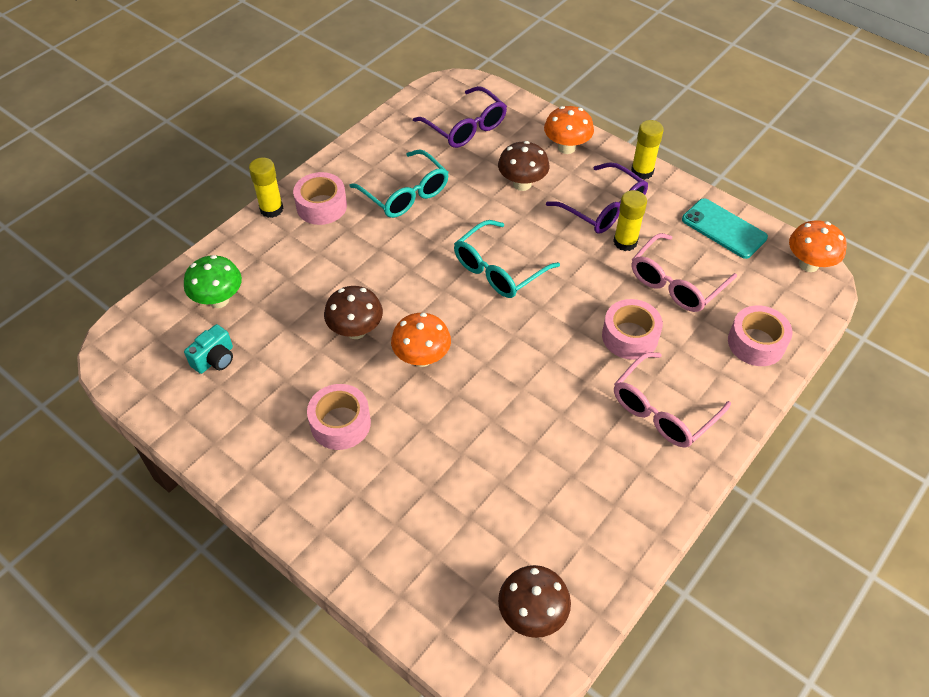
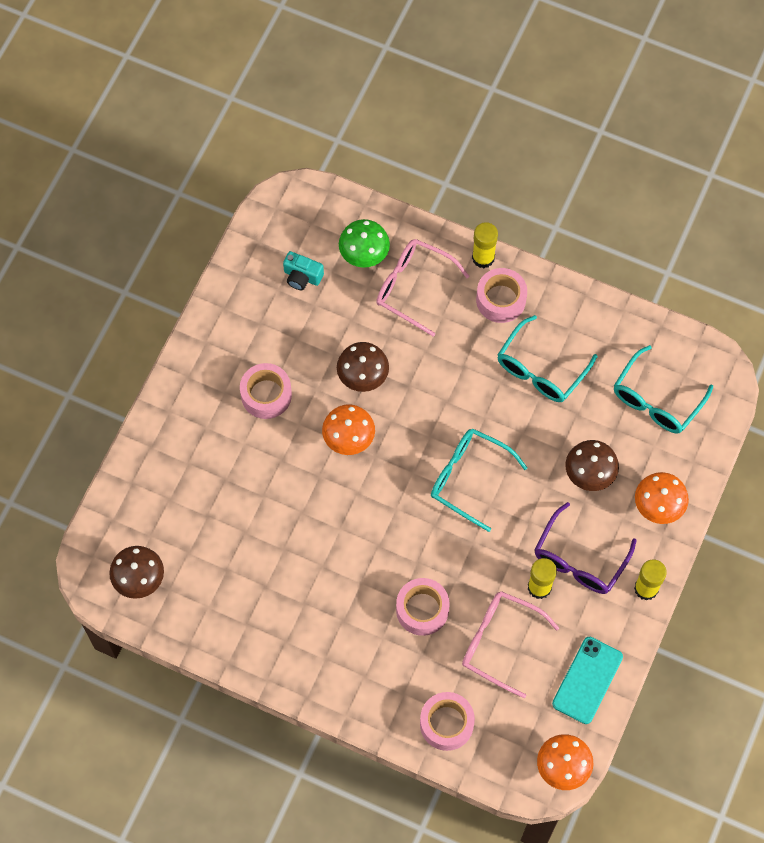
camera: 75 degrees right, 15 degrees up
purple glasses [413,86,507,148] -> turquoise glasses [614,345,713,434]
pink glasses [614,352,731,448] -> pink glasses moved to [376,239,470,337]

